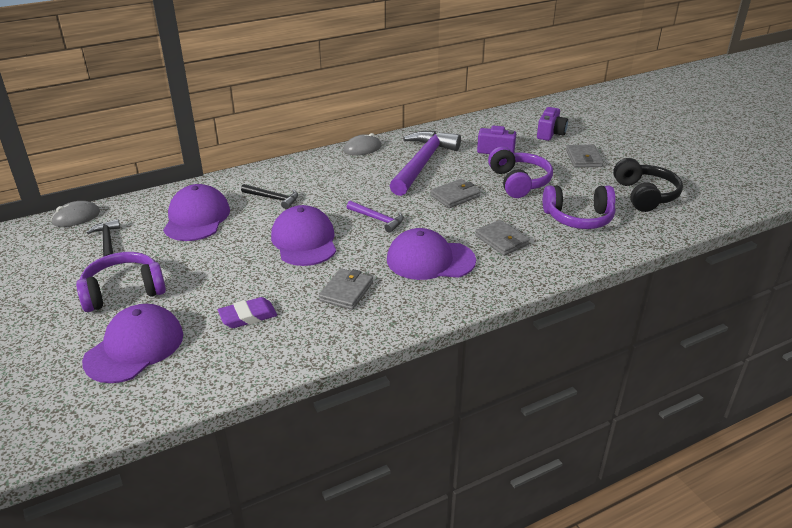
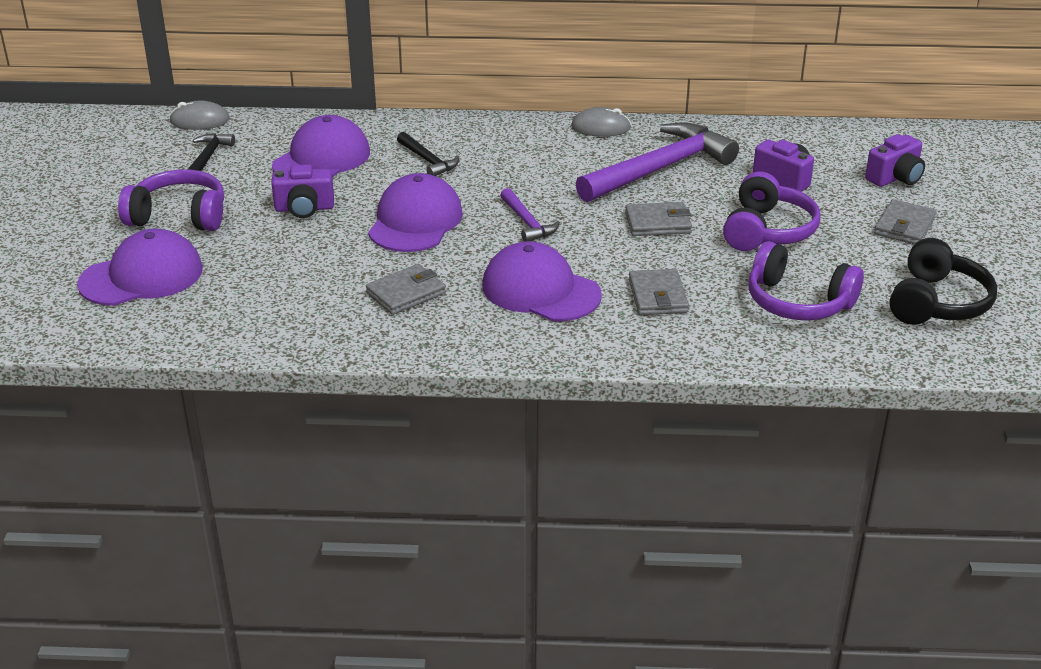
camera: 30 degrees right, 0 degrees up
purple eraser [218,297,277,328] -> none
none -> purple camera [271,164,334,218]

